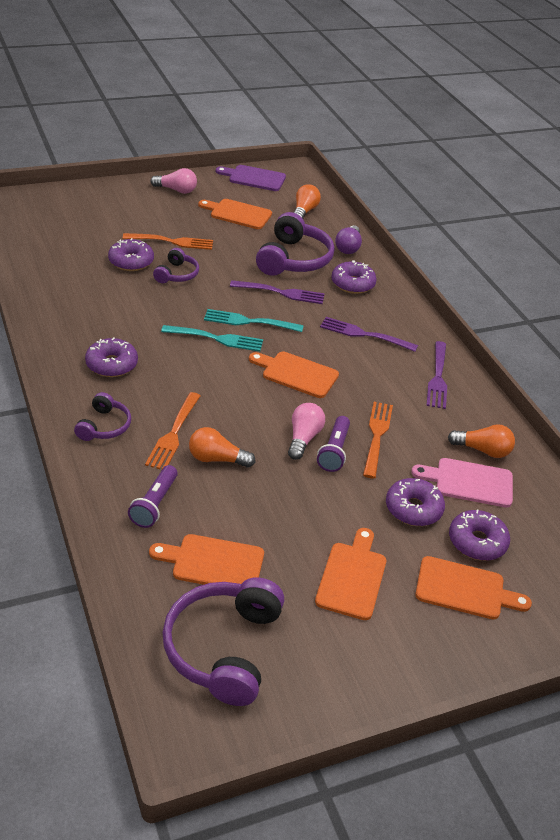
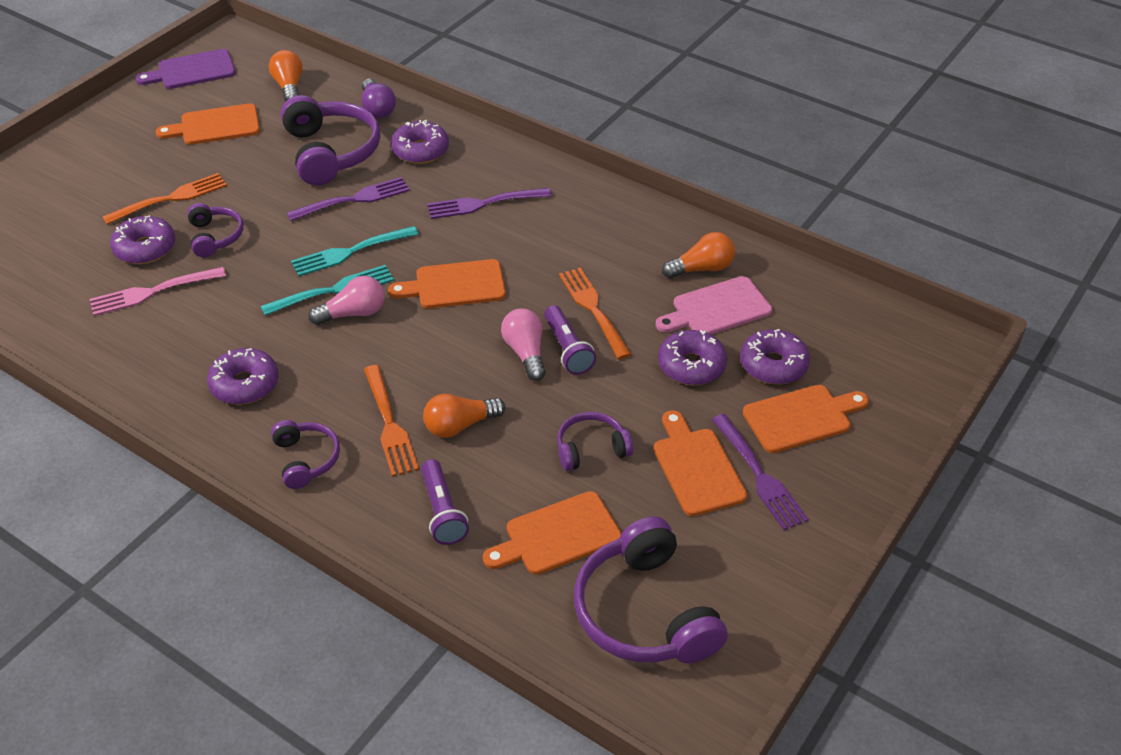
camera: 30 degrees left, 5 degrees up
pink light bulb [151,168,197,194] -> pink light bulb moved to [308,276,384,325]
purple fork [426,341,447,409] -> purple fork moved to [711,414,809,530]
none -> pink fork [89,267,226,316]
none -> purple headphones [557,412,633,471]

